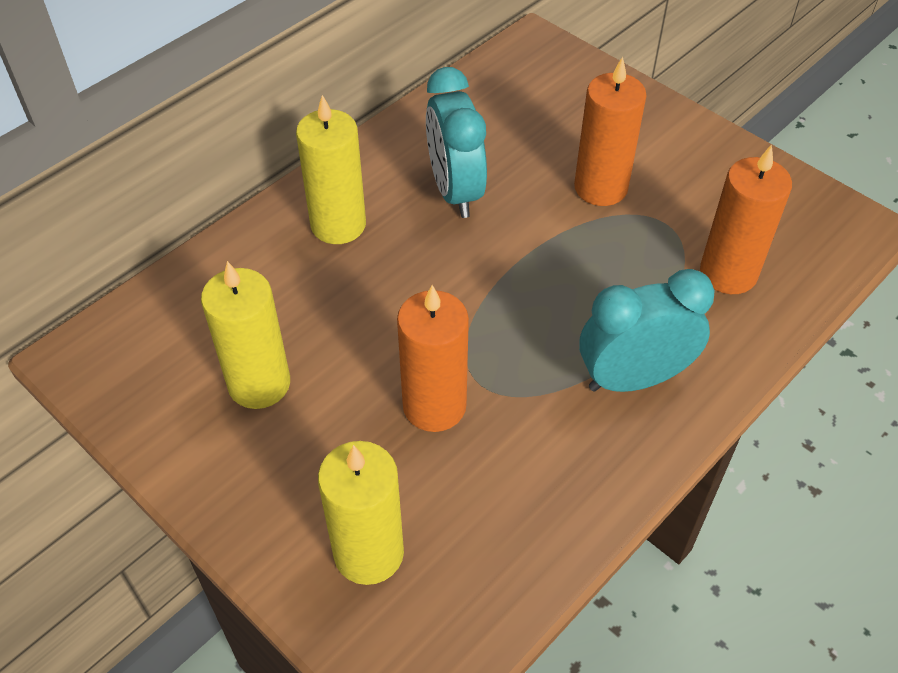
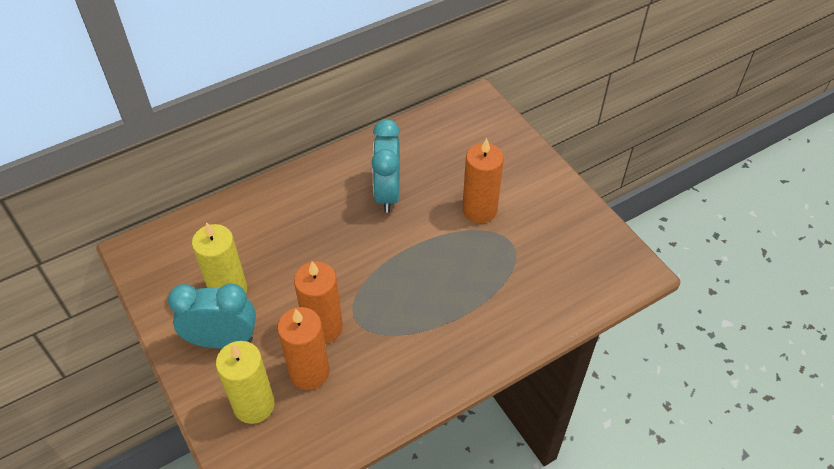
camera: 15 degrees right, 0 degrees up
yellow candle [296,95,366,244] -> none
turquoise clock [579,269,714,392] -> turquoise clock moved to [168,283,256,348]
orange candle [700,144,792,294] -> orange candle moved to [277,307,329,390]

